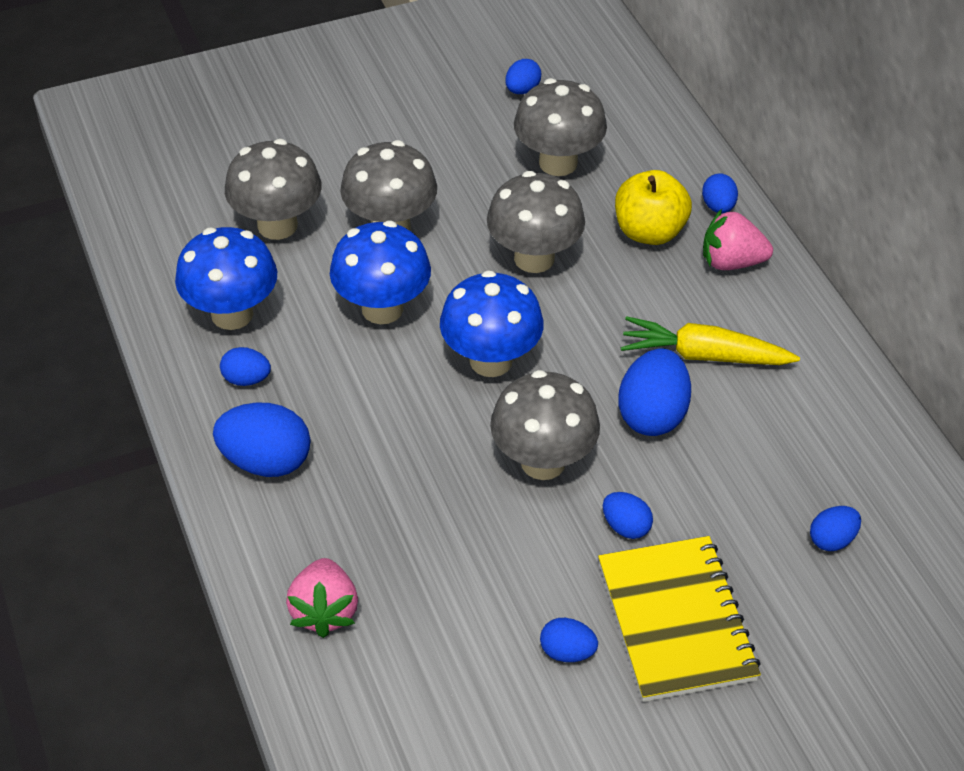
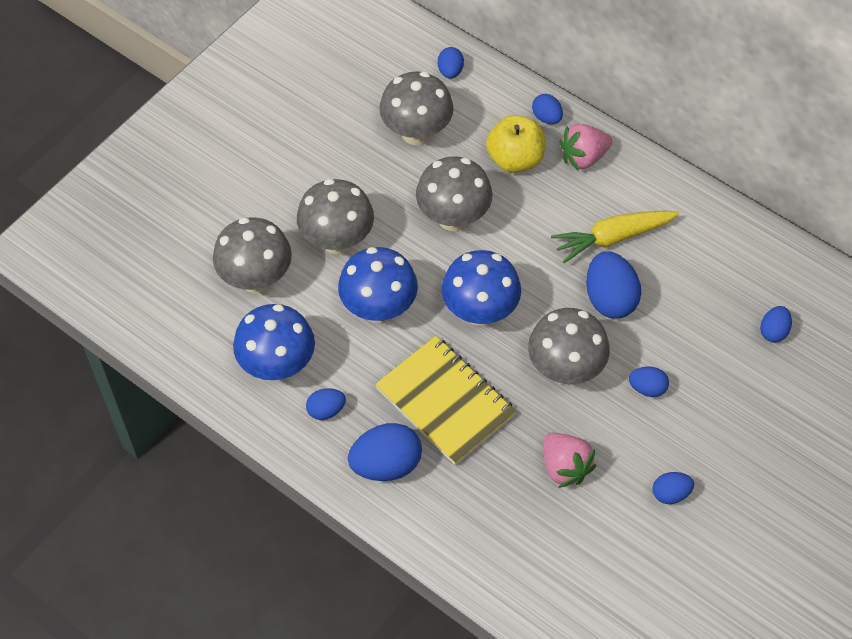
camera: 30 degrees left, 10 degrees up
pink strawberry [286,558,358,638] -> pink strawberry moved to [543,433,597,488]
blue egg [505,59,541,94] -> blue egg moved to [438,47,464,79]
yellow notebook [598,536,761,702] -> yellow notebook moved to [375,336,516,465]

